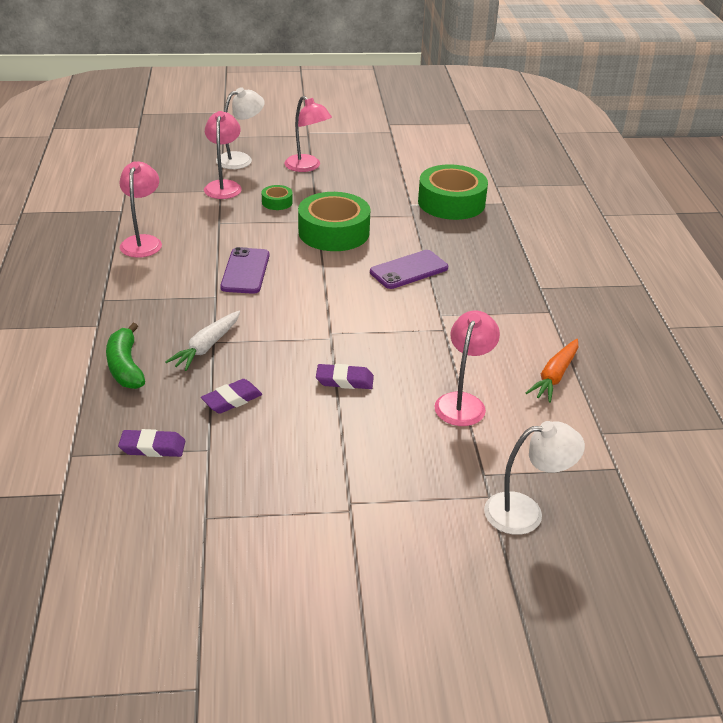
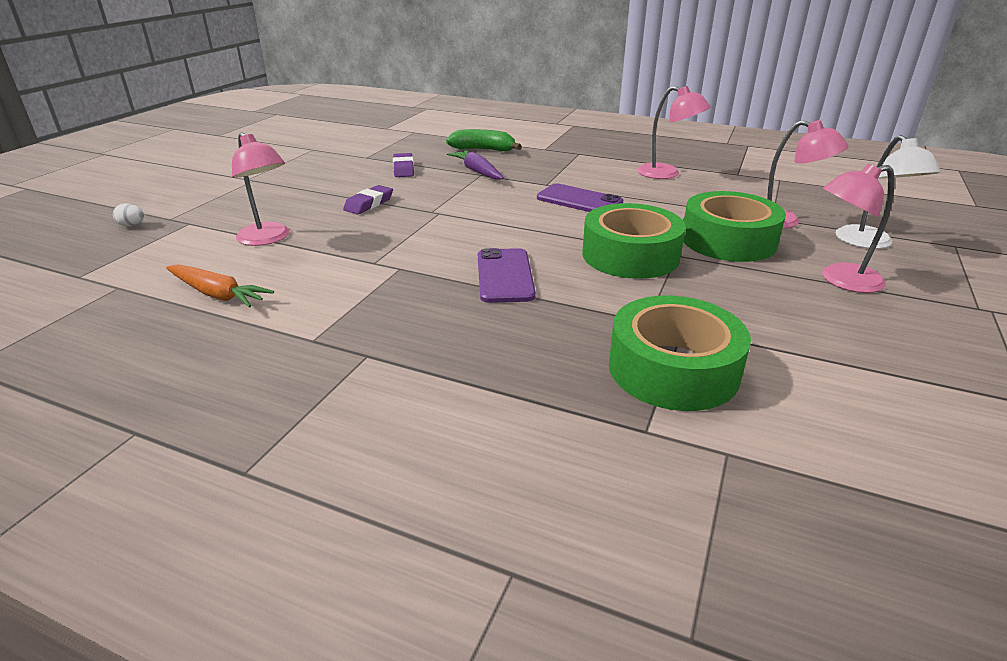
camera: 120 degrees right, 5 degrees down
purple eraser [118,429,185,457] -> none
white carrot [165,310,240,371] -> purple carrot [447,150,504,180]
green tape [262,185,293,210] -> green tape [683,191,786,262], size x2.22
white lamp [484,421,585,535] -> white egg [113,203,144,226]
orange carrot [526,339,578,403] -> orange carrot turned 150 degrees clockwise [166,264,274,308]

